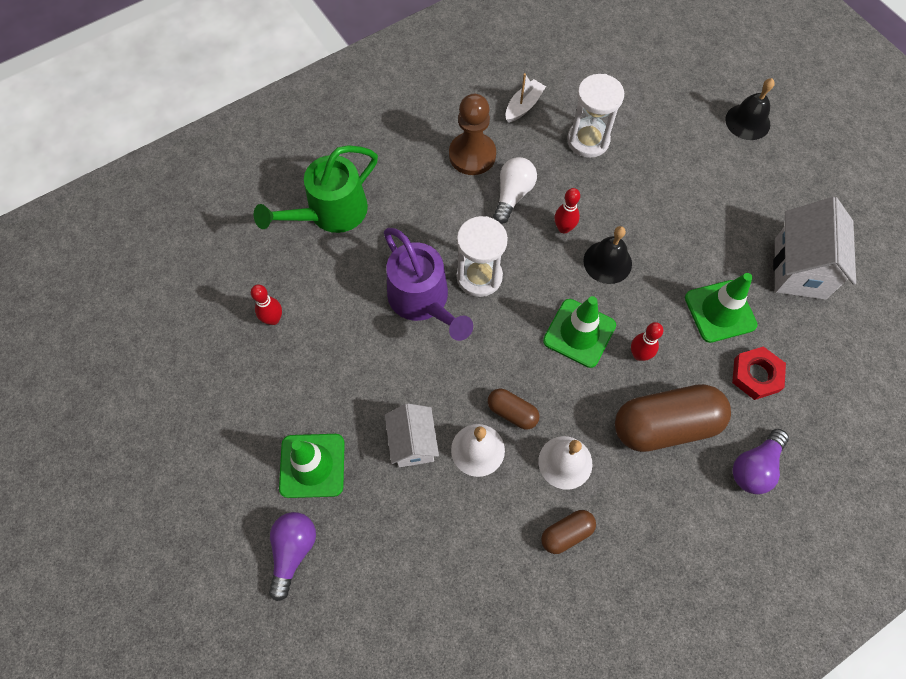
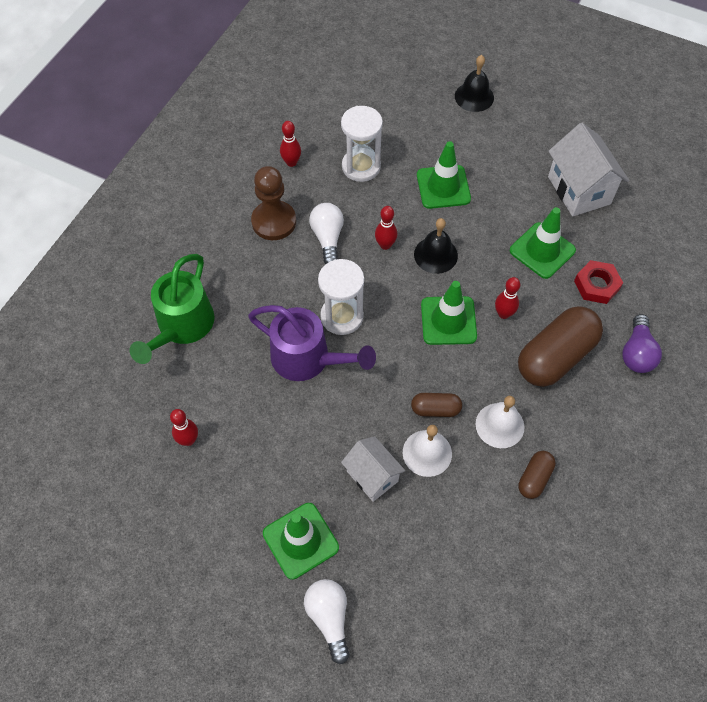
camera: 30 degrees left, 5 degrees down
purple light bulb [269,512,316,601] -> white light bulb [304,579,350,664]
white boat [506,73,546,123] -> red bowling pin [280,121,301,167]
none -> green traffic cone [417,141,471,209]

